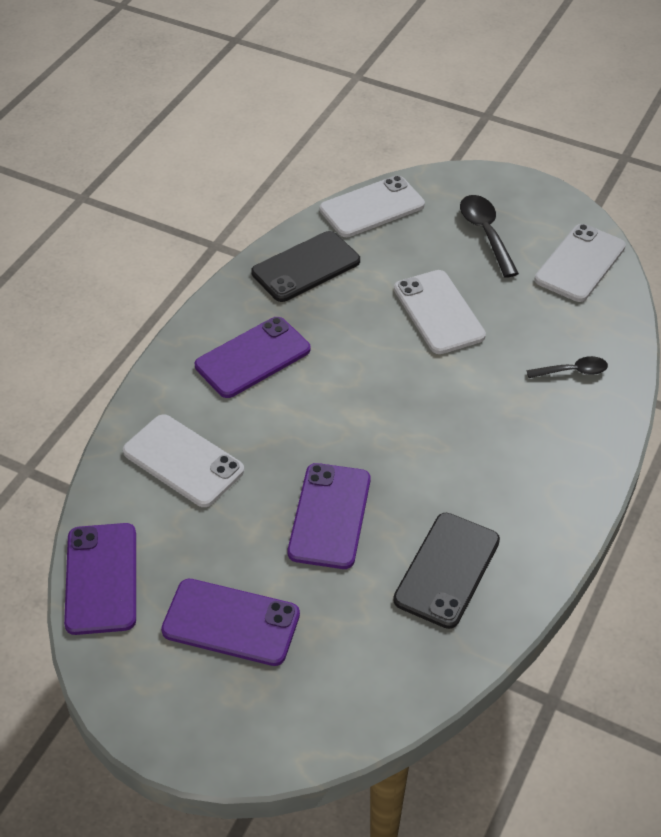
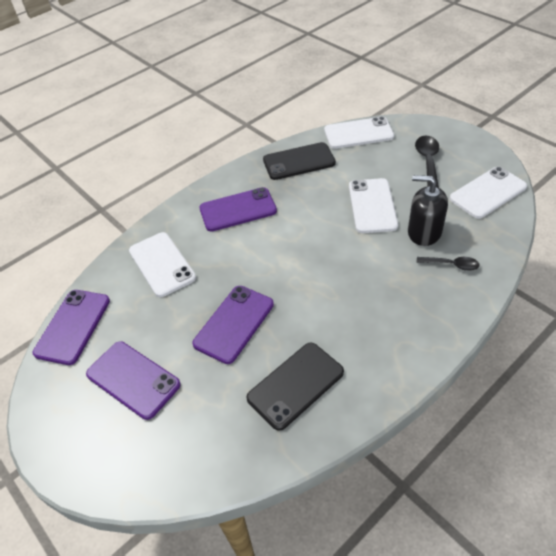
camera: 25 degrees right, 0 degrees up
none -> black soap dispenser [408,175,448,246]

